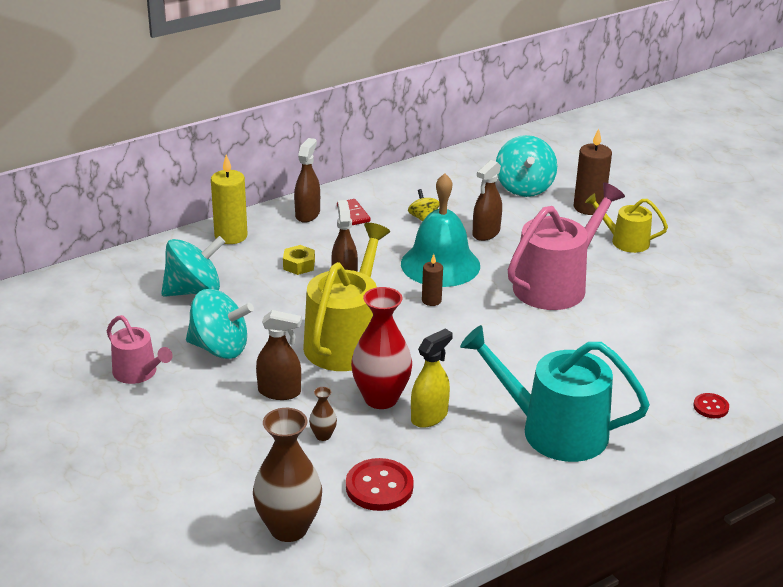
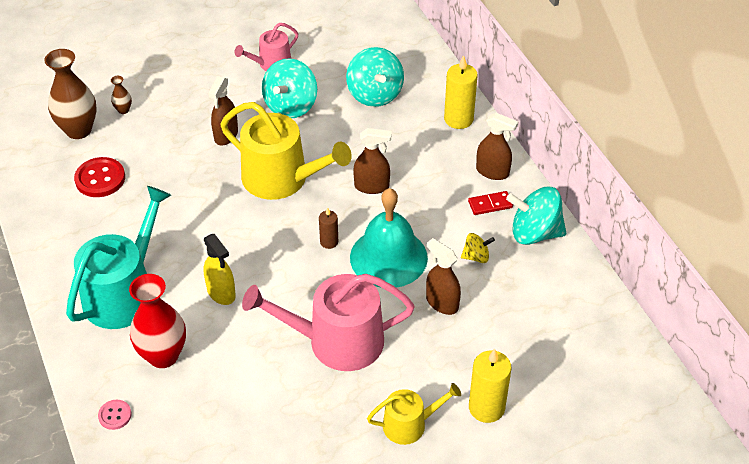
camera: 100 degrees right, 15 degrees up
yellow nut [283,245,315,275] -> none
brown vase [309,387,337,441] -> brown vase moved to [111,76,132,114]
red vase [351,287,412,409] -> red vase moved to [129,274,186,368]
yellow spray bottle [411,329,453,428] -> yellow spray bottle moved to [203,234,236,305]
turquoise spinning top [496,135,557,197] -> turquoise spinning top moved to [506,187,566,245]
pink watering can [508,182,625,310] -> pink watering can turned 120 degrees clockwise [242,274,415,371]
brown candle [574,128,612,215] -> yellow candle [469,349,511,423]
yellow watering can [585,193,668,253] -> yellow watering can turned 45 degrees clockwise [367,383,461,445]
red button [693,393,729,418] -> pink button [98,400,132,430]

